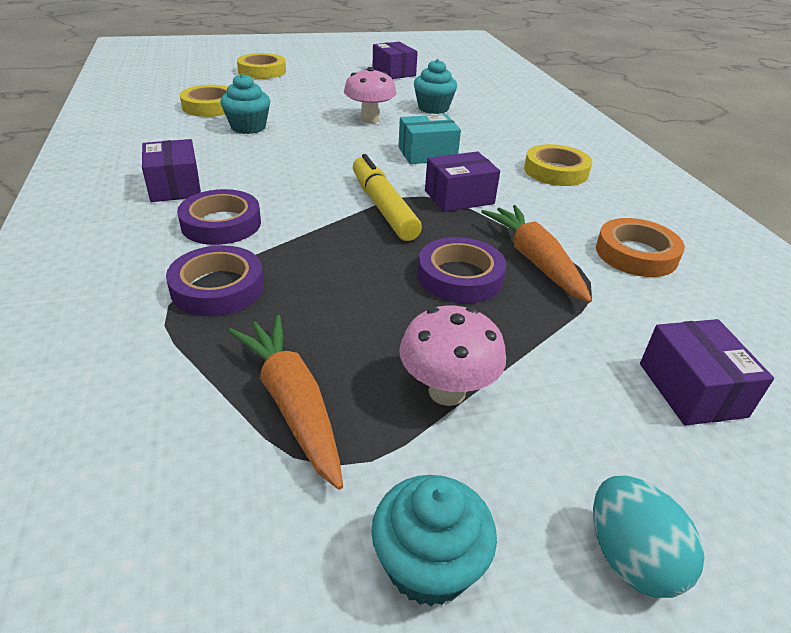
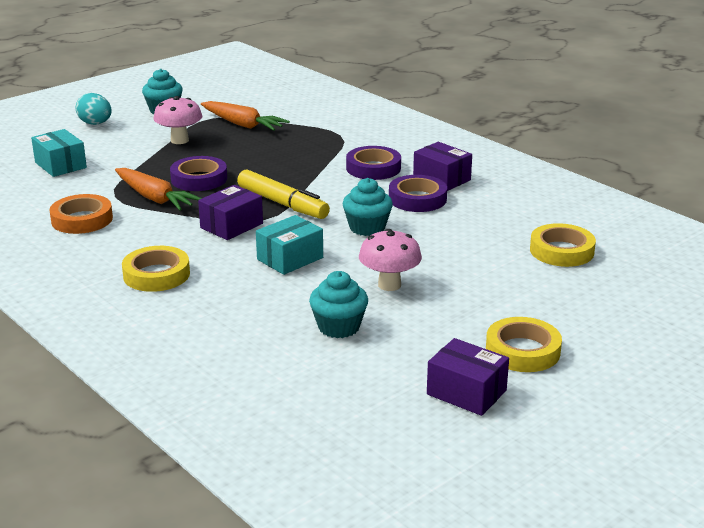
camera: 155 degrees right, 10 degrees down
purple tape [166,245,264,316] -> purple tape moved to [389,175,447,212]
turquoise cupcake [220,73,270,134] -> turquoise cupcake moved to [342,178,393,236]
yellow tape [237,53,286,79] -> yellow tape moved to [486,317,562,372]
purple box [640,319,774,426] -> turquoise box [31,129,87,177]

